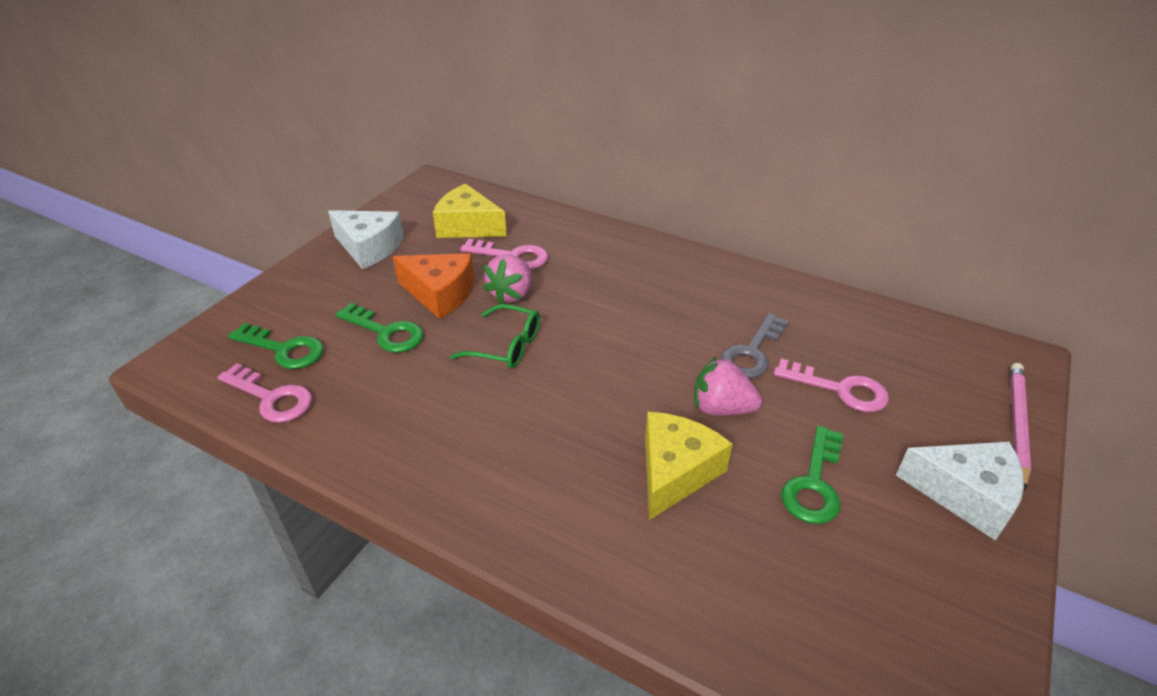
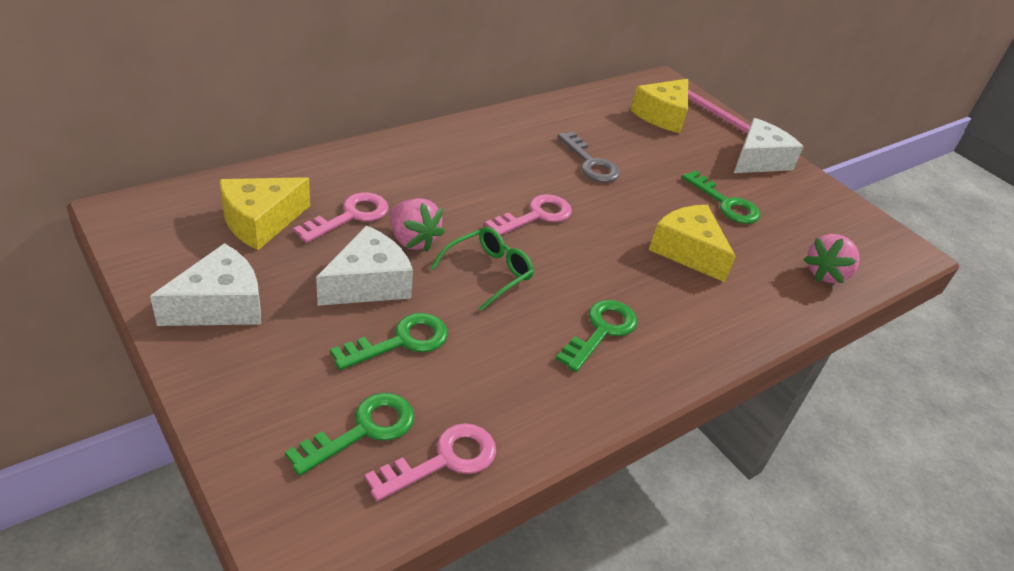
camera: 70 degrees left, 0 degrees up
orange cheese [393,253,474,319] -> white cheese [316,225,413,306]
pink strawberry [694,356,762,416] -> pink strawberry moved to [803,234,860,283]
pink key [774,358,889,412] -> pink key moved to [485,194,572,236]
none -> green key [556,300,637,372]
none -> yellow cheese [631,79,688,133]

